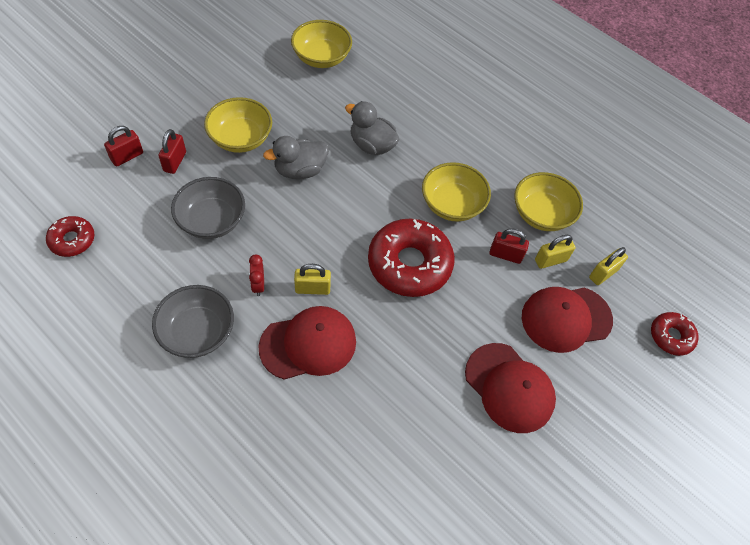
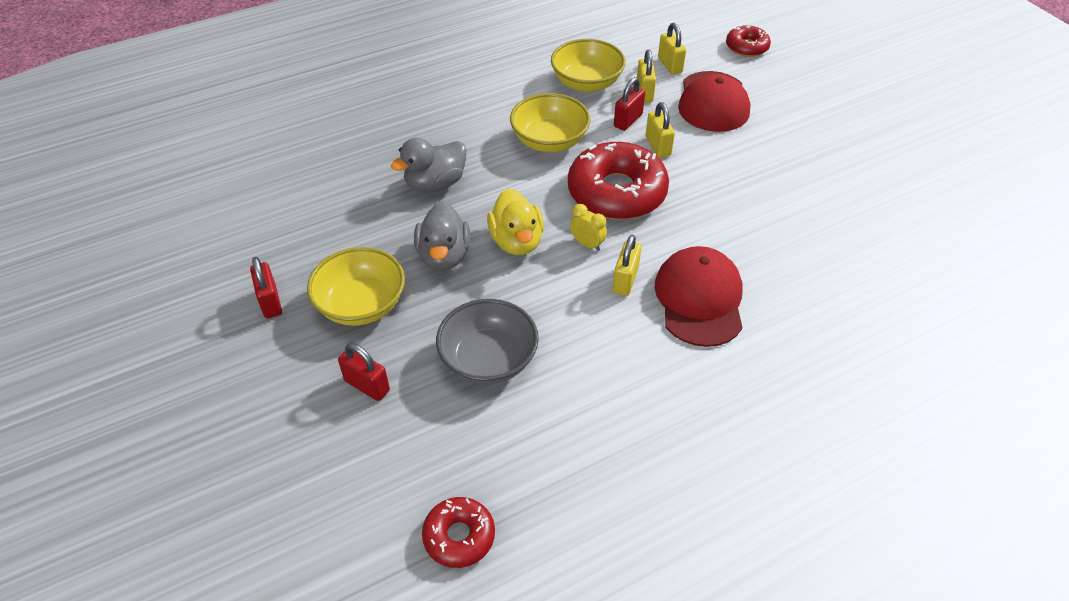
camera: 65 degrees left, 10 degrees down
red padlock [104,126,143,167] -> red padlock moved to [250,257,282,318]
grey bowl [152,285,234,358] -> none
red clock [249,254,264,296] -> none
yellow bowl [291,20,352,68] -> none
red cap [465,343,556,433] -> none
none -> yellow duck [487,189,544,255]
none -> yellow clock [570,204,607,251]
none -> yellow padlock [646,102,675,158]

